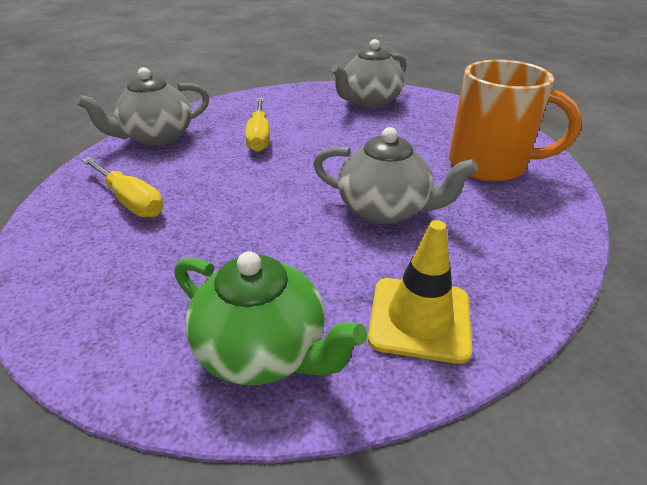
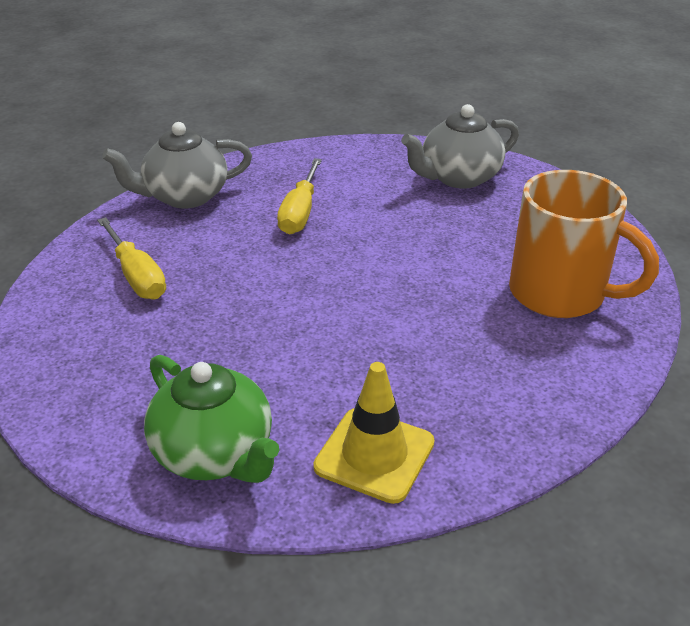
camera: 15 degrees right, 0 degrees up
grey teapot [313,127,478,224] -> none

